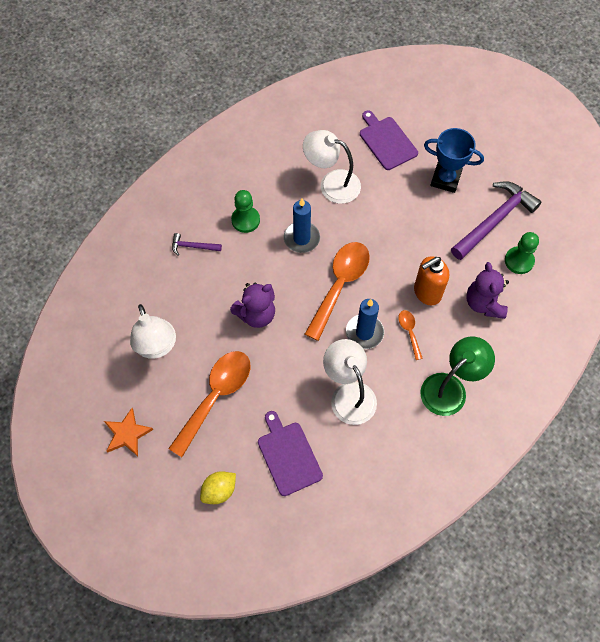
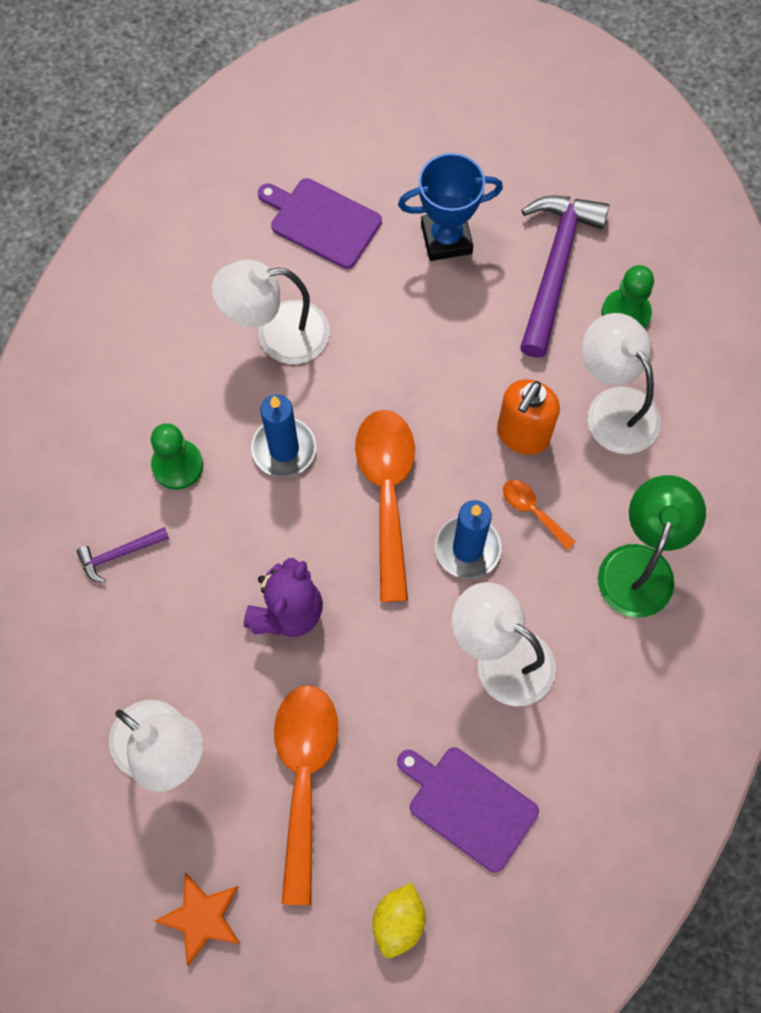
camera: 30 degrees left, 5 degrees up
purple teddy bear [466,262,509,319] -> white lamp [582,313,661,454]

